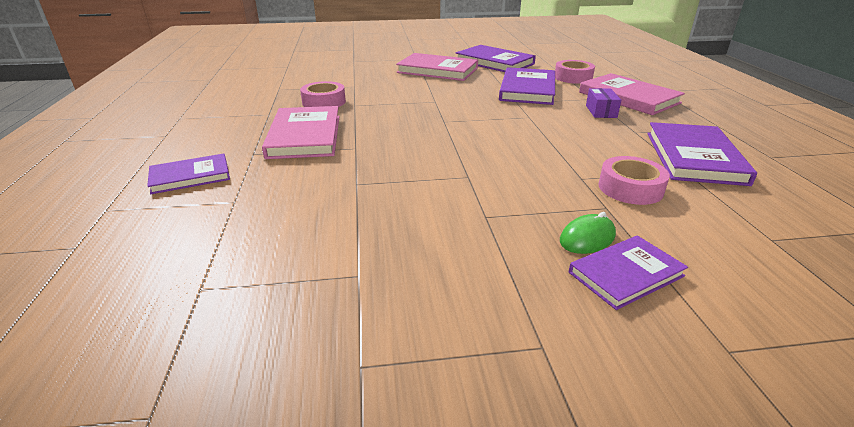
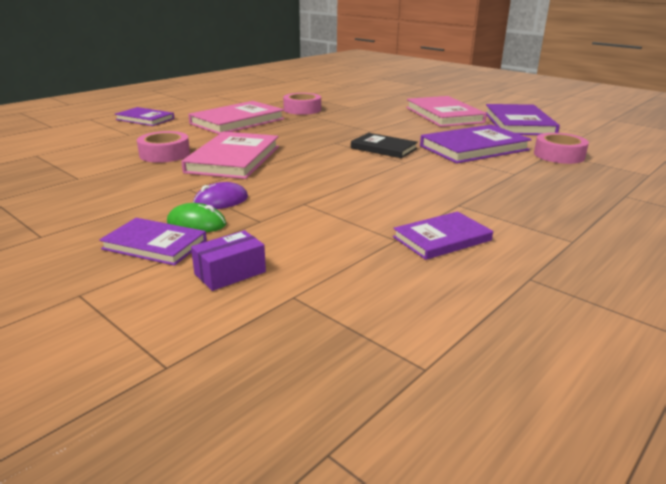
camera: 50 degrees right, 5 degrees down
pink book [579,73,685,115] -> pink book moved to [181,132,279,179]
purple box [586,88,621,118] -> purple box moved to [191,230,266,291]
pink tape [598,156,670,205] -> pink tape moved to [137,131,190,163]
purple book [647,122,757,186] -> purple book [393,212,493,260], size x0.61
none -> purple mouse [193,182,248,209]
none -> black book [351,133,418,158]

